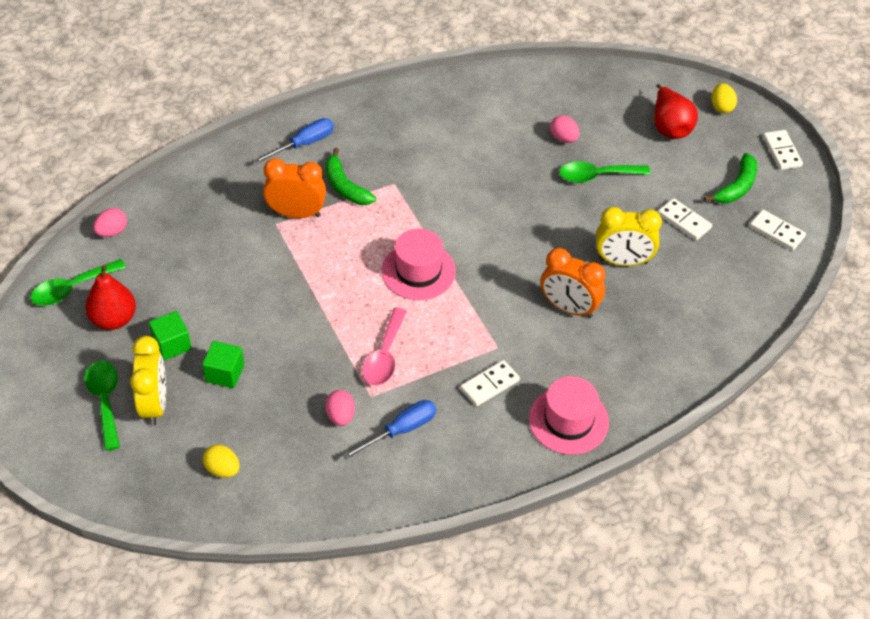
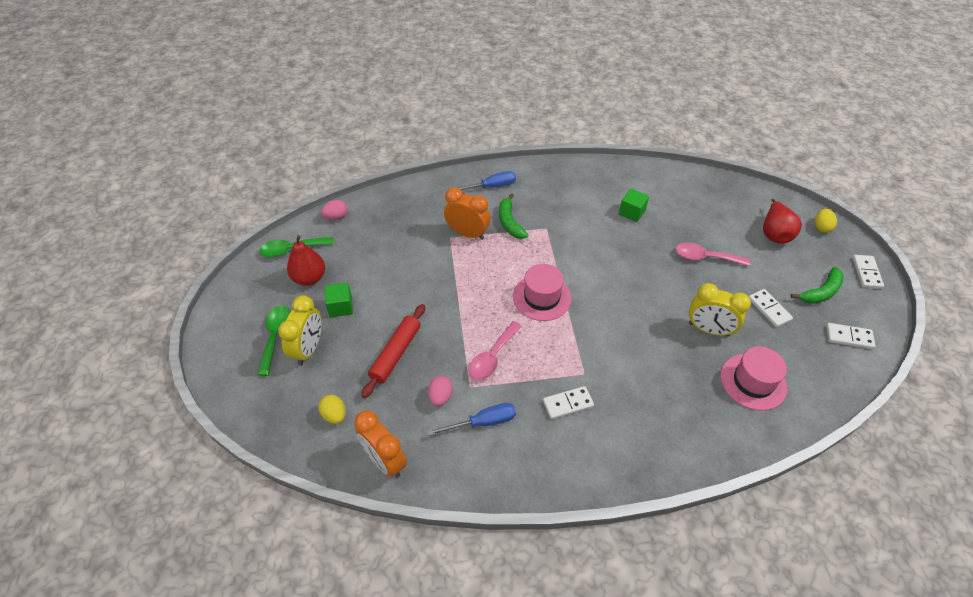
camera: 20 degrees right, 0 degrees up
green cube [202,341,244,388] -> green cube moved to [619,188,649,222]
pink hat [529,376,609,455] -> pink hat moved to [720,346,787,411]
orange clock [541,248,605,318] -> orange clock moved to [354,410,407,478]
pink egg [550,115,580,143] -> none
green spoon [560,161,650,183] -> pink spoon [675,242,750,266]
white domino [750,210,806,250] -> white domino turned 45 degrees counterclockwise [826,323,875,349]
none -> red rolling pin [361,304,425,398]

